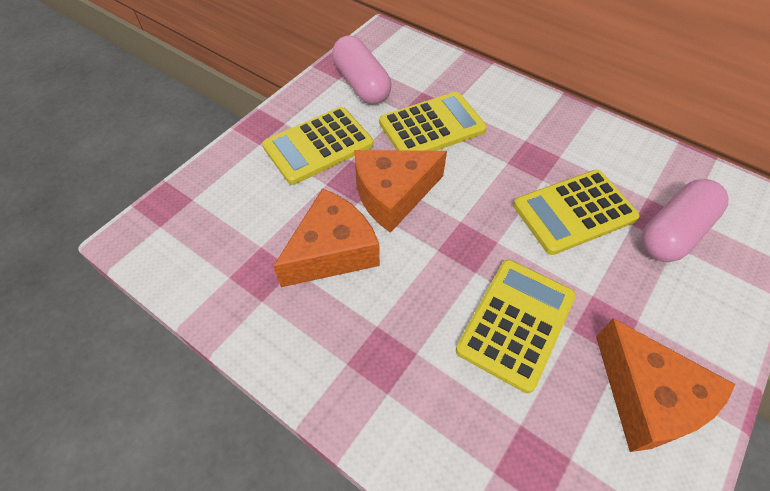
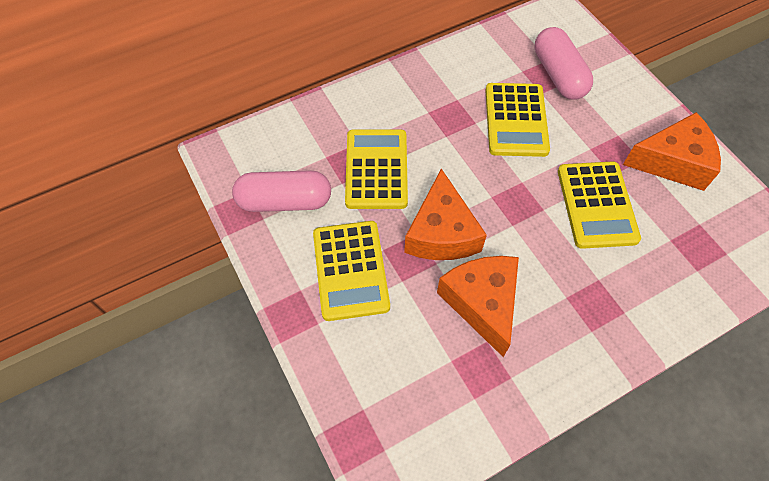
camera: 65 degrees left, 5 degrees up
yellow calculator [456,260,576,393] -> yellow calculator turned 150 degrees counterclockwise [558,161,641,249]

